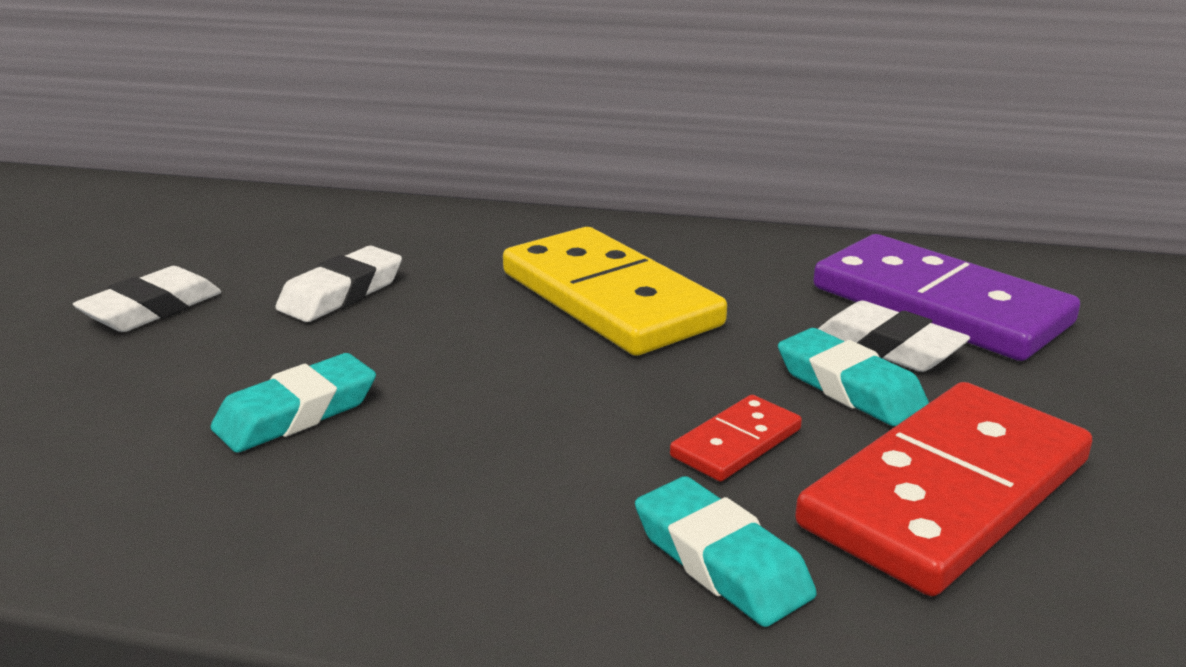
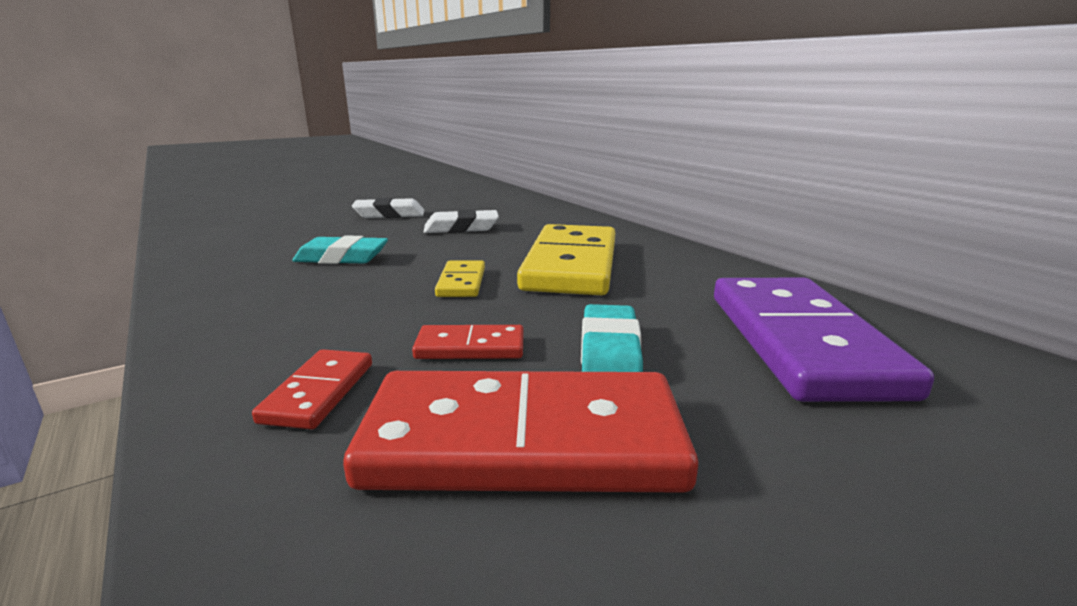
camera: 45 degrees right, 5 degrees down
turquoise eraser [635,476,817,627] -> red domino [252,349,372,430]
white eraser [818,301,970,372] -> none
none -> yellow domino [435,260,485,297]

